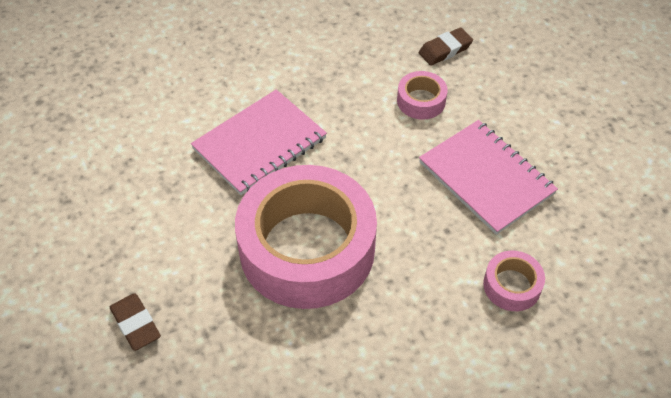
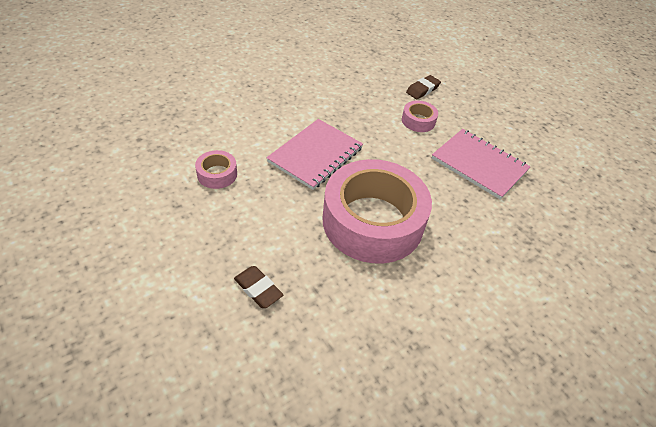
camera: 15 degrees left, 5 degrees down
pink tape [483,251,545,311] -> pink tape moved to [195,150,237,189]

